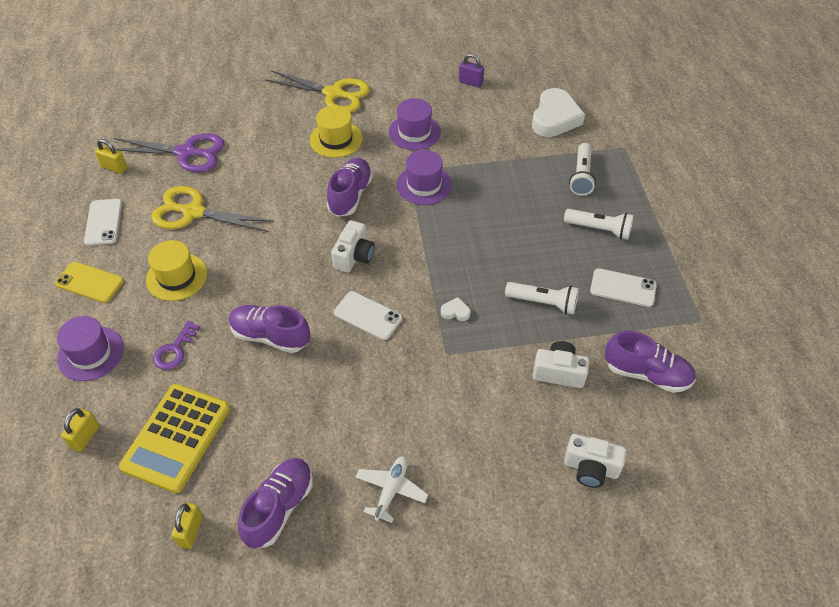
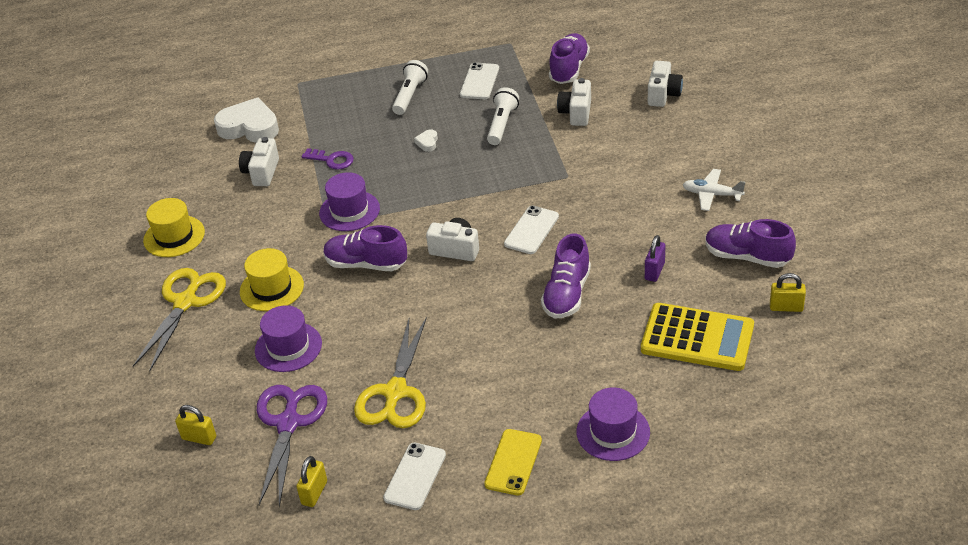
camera: 90 degrees left, 10 degrees down
yellow padlock [61,408,99,452] -> yellow padlock moved to [175,405,216,445]
white phone [84,199,122,246] -> white phone turned 60 degrees counterclockwise [383,443,446,510]
yellow hat [146,240,207,301] -> yellow hat moved to [143,198,205,257]
purple key [153,321,200,370] -> purple key moved to [302,148,354,170]
purple hat [389,98,441,150] -> purple hat moved to [255,305,322,372]
white heart [441,297,471,321] -> white heart moved to [414,129,438,152]
purple padlock [459,54,484,88] -> purple padlock moved to [645,235,665,282]
white flashlight [569,143,596,196] -> none
none -> white camera [239,137,279,186]

